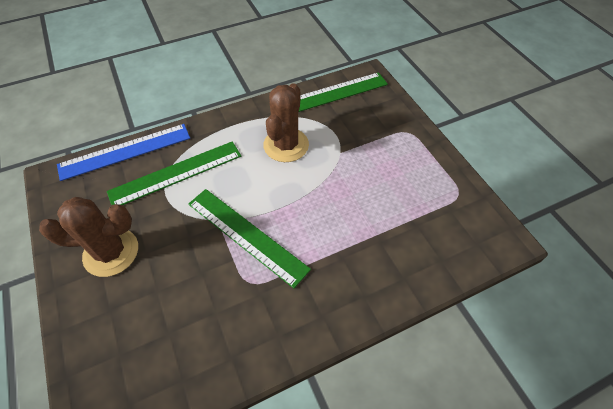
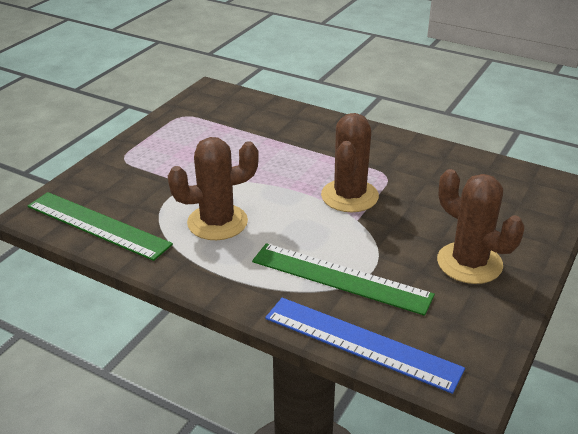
camera: 125 degrees left, 20 degrees down
green ruler [188,189,311,289] -> brown cactus [321,113,379,212]

